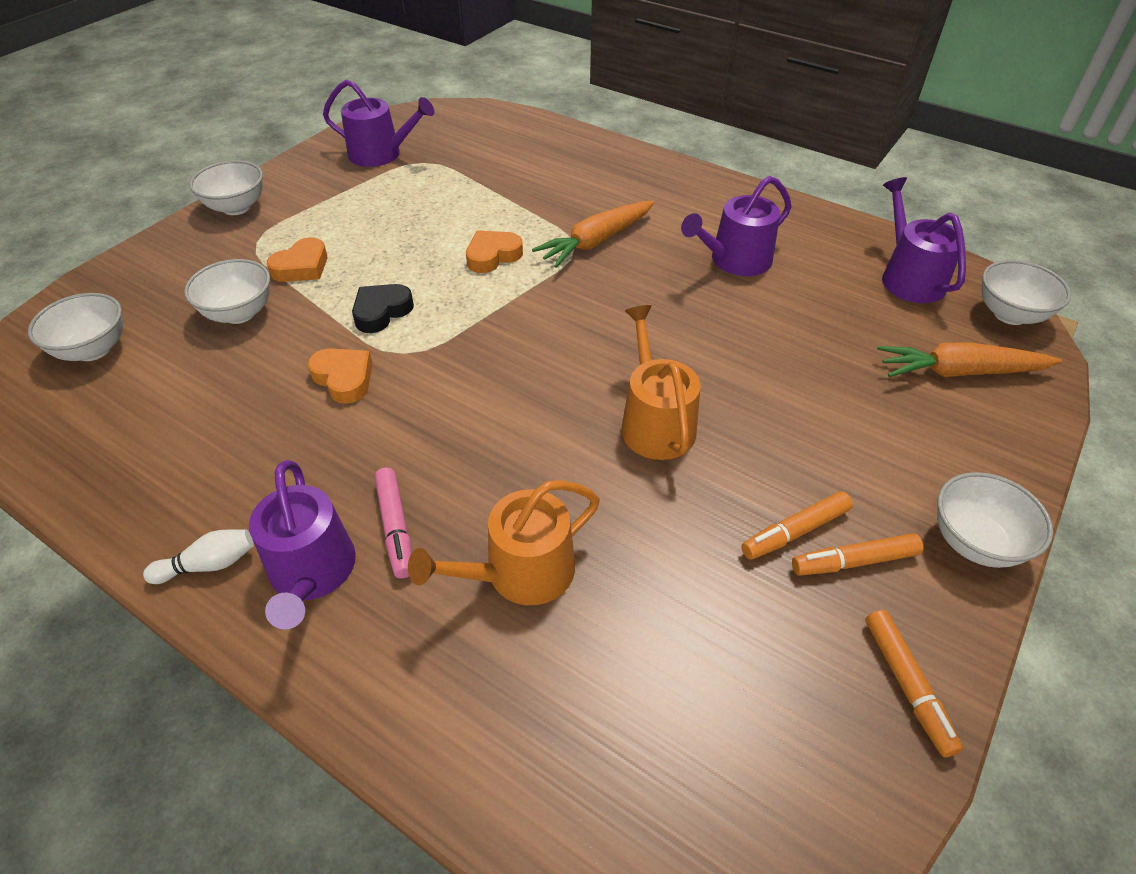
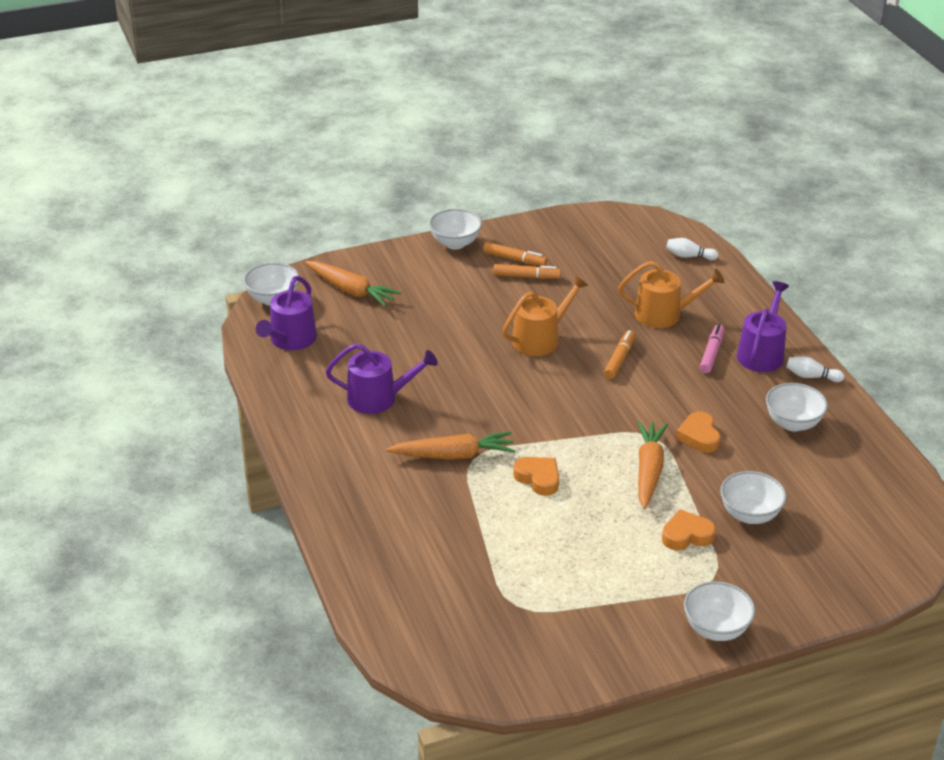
camera: 145 degrees left, 10 degrees down
white bowl [28,293,123,361] -> white bowl moved to [766,383,828,432]
purple watering can [323,79,435,167] -> none
black heart [352,284,414,333] -> orange carrot [637,421,668,509]
orange heart [466,231,523,273] -> orange heart turned 135 degrees counterclockwise [513,457,559,496]
orange watering can [621,305,700,460] -> orange watering can turned 150 degrees counterclockwise [502,275,589,356]
orange marker [865,610,963,757] -> orange marker moved to [604,330,635,379]
none -> white bowling pin [666,238,718,260]

